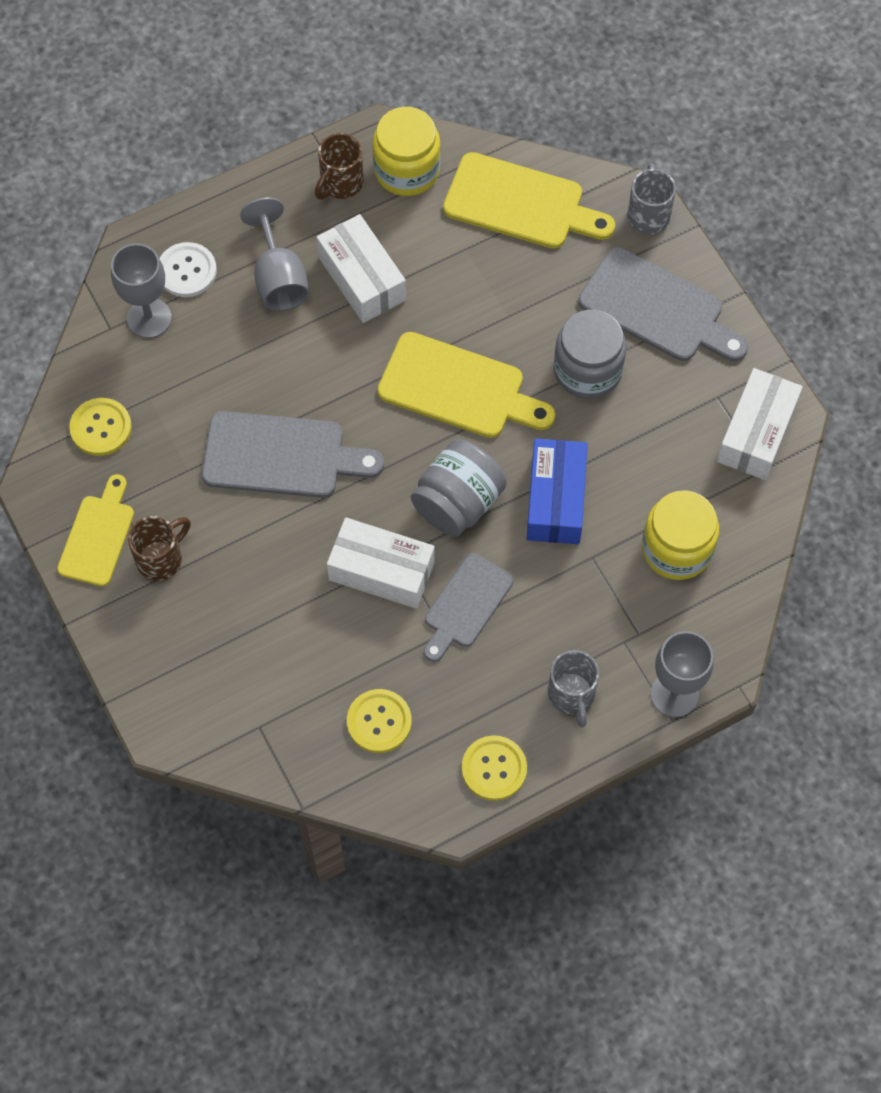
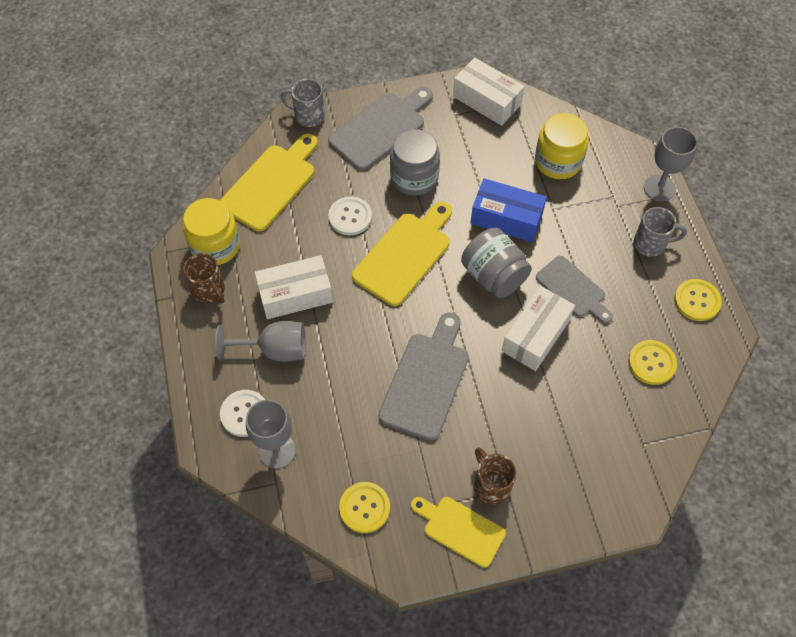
camera: 75 degrees left, 5 degrees down
none -> white button [328,196,372,235]

